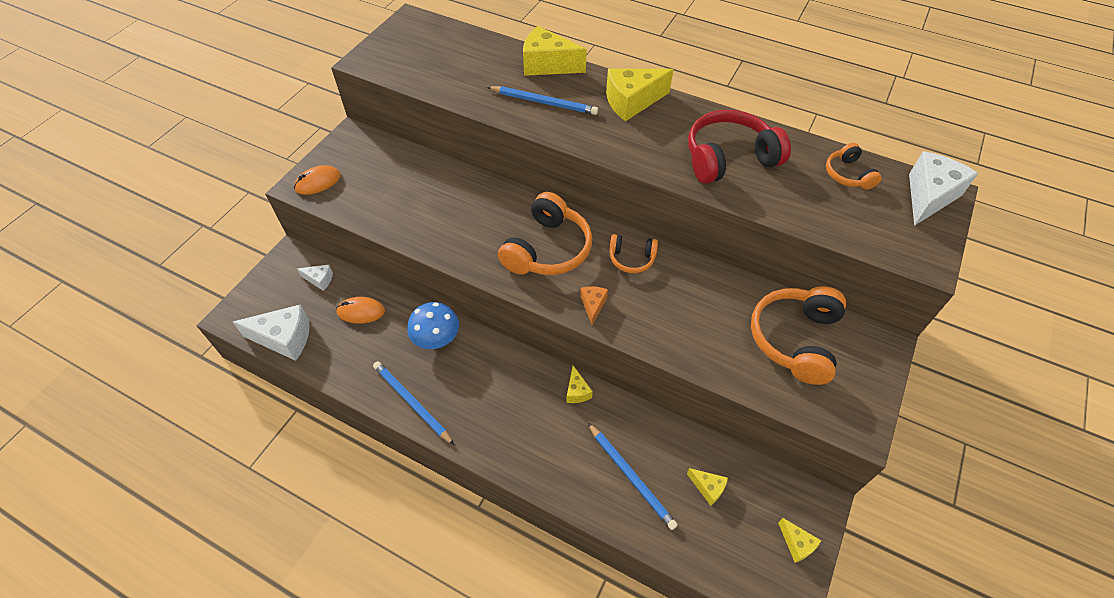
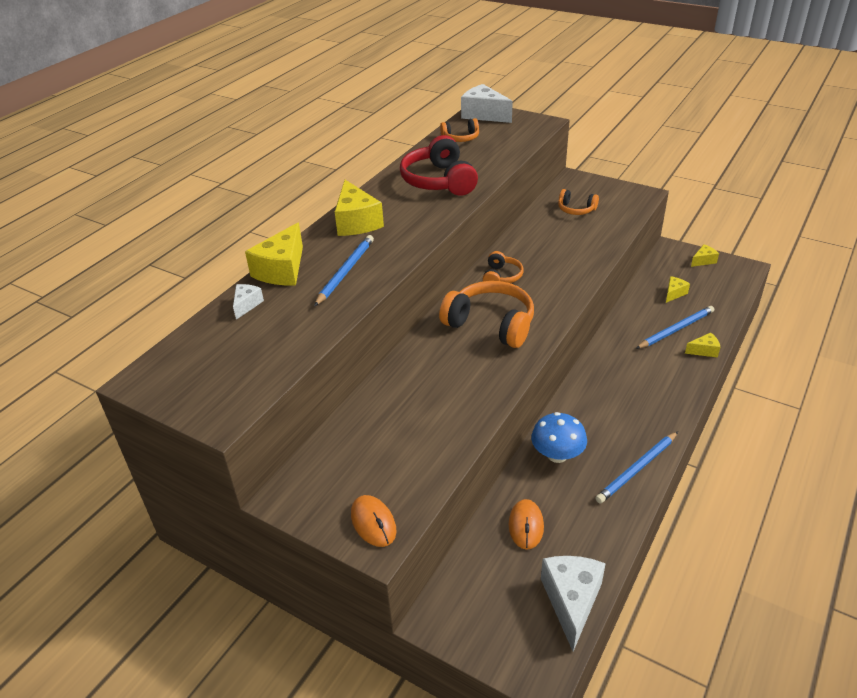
camera: 85 degrees left, 15 degrees down
white cheese [297,265,333,291] -> white cheese moved to [233,284,264,320]
yellow cheese [566,366,593,403] -> yellow cheese moved to [685,333,720,358]
orange cheese [580,286,608,325] -> none
orange headphones [751,286,846,385] -> orange headphones [558,189,599,215], size x0.53

